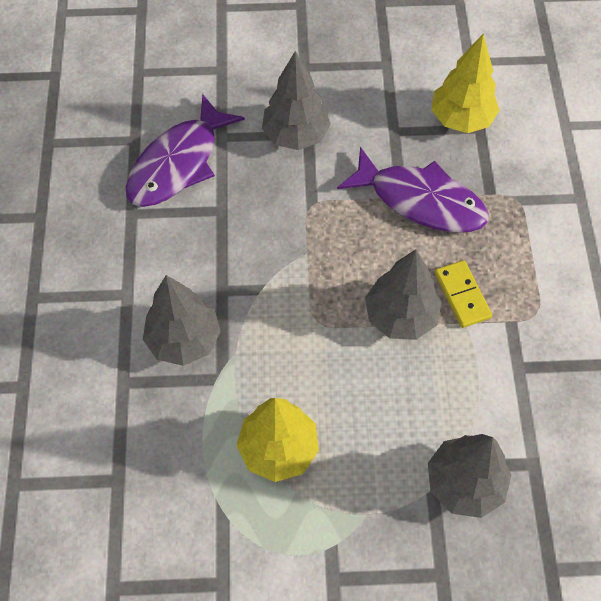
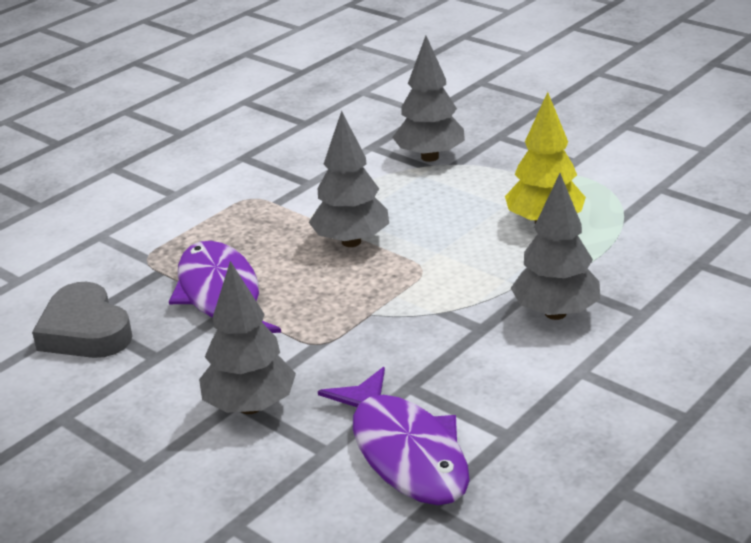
camera: 135 degrees left, 30 degrees down
purple fish [125,94,245,207] -> purple fish turned 75 degrees clockwise [318,367,470,505]
yellow tree [431,34,500,133] -> grey heart [32,282,132,358]
yellow domino [435,260,492,328] -> none

